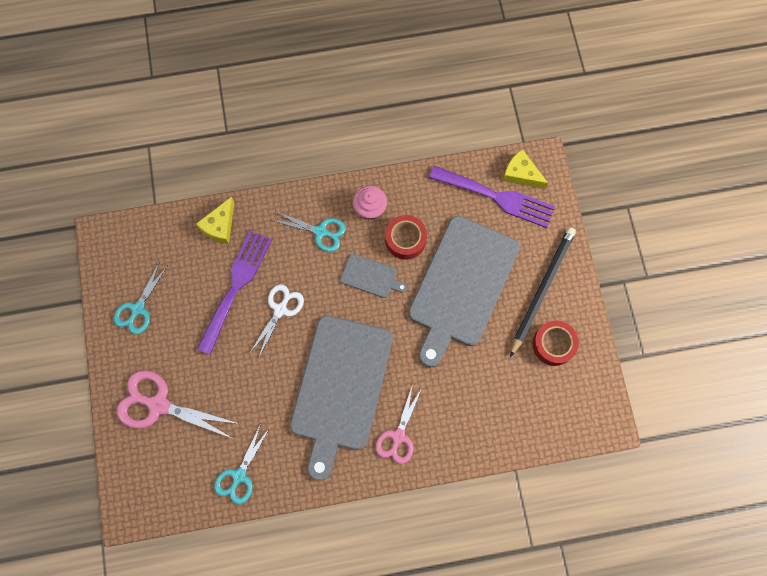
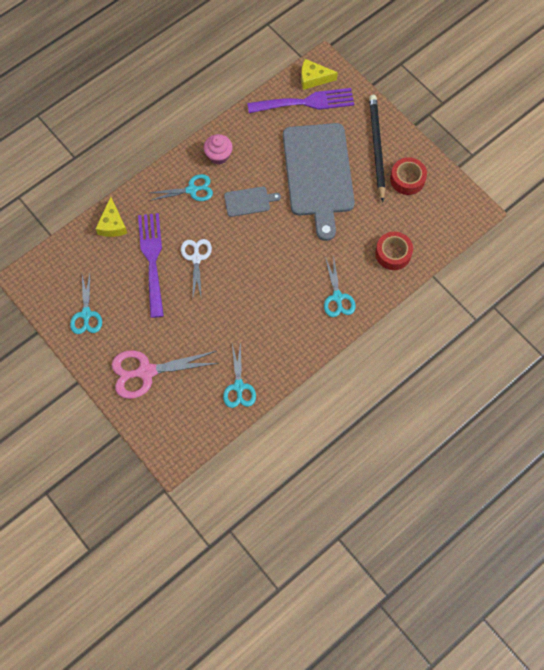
camera: 30 degrees left, 5 degrees down
grey cutting board [290,316,393,481] -> none
pink scissors [375,387,422,464] -> turquoise scissors [324,257,356,317]
red tape [385,215,427,260] -> red tape moved to [375,232,413,270]

